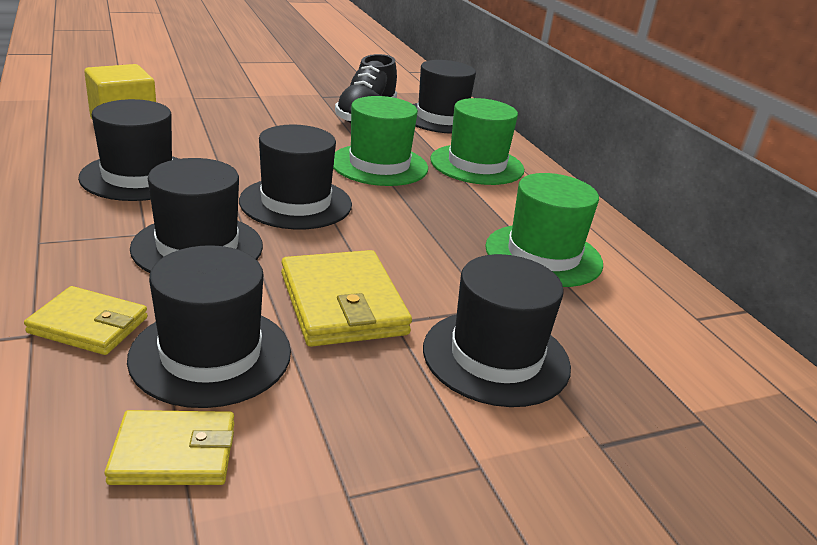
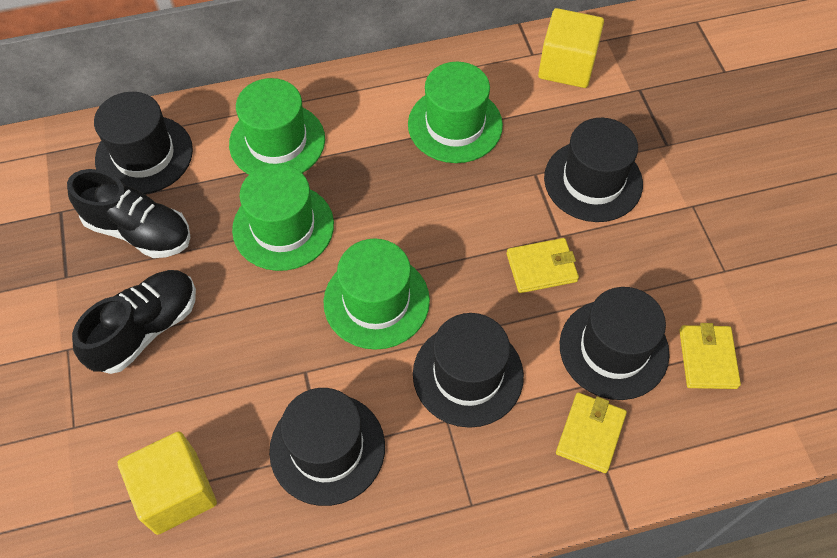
camera: 80 degrees left, 30 degrees up
black hat [239,125,352,229] -> green hat [324,239,430,350]
yellow wallet [281,250,412,347] -> yellow wallet [507,238,579,293], size x0.63
none -> black shoe [72,270,196,374]
none -> yellow cube [538,8,604,88]

